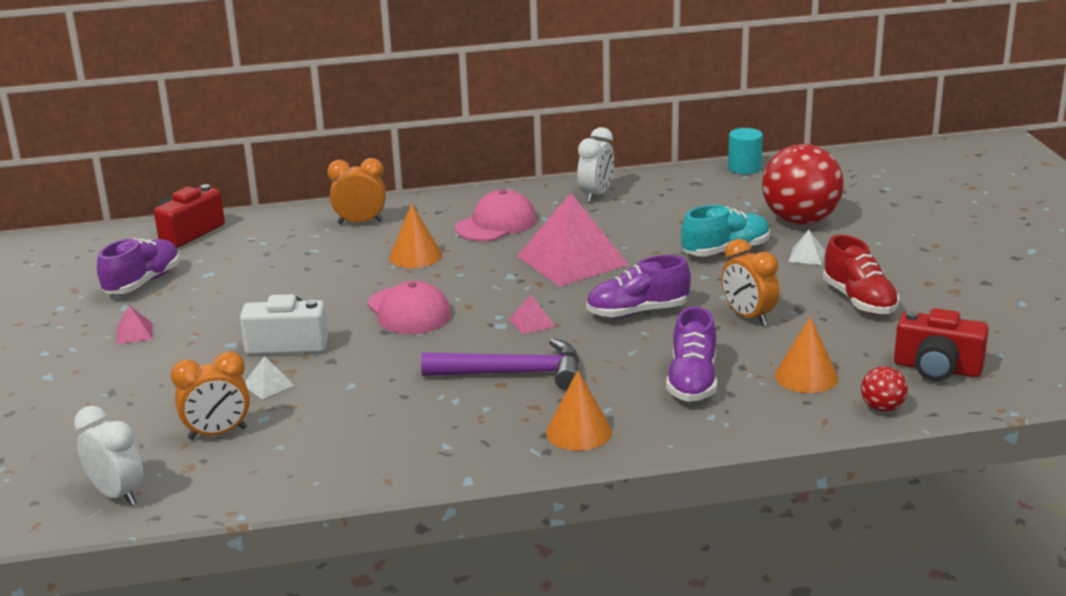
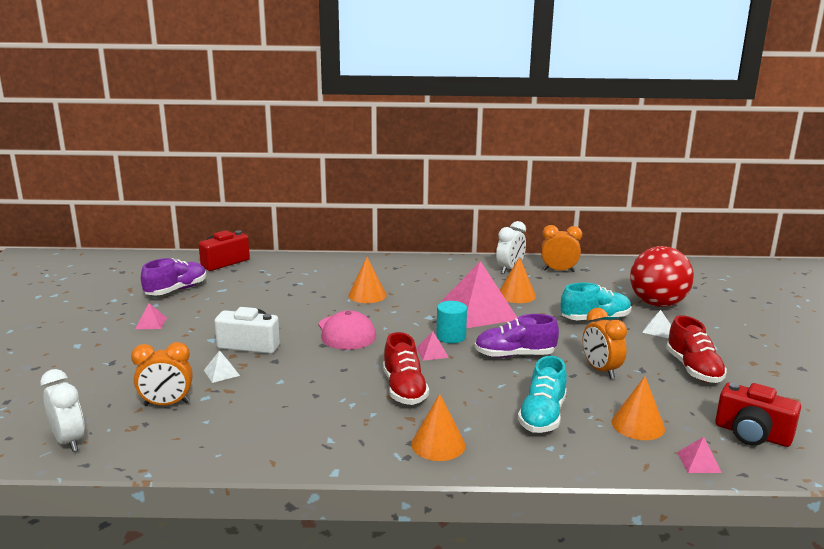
camera: 10 degrees right, 5 degrees down
orange clock [327,158,386,224] -> orange clock moved to [541,225,582,272]
purple hammer [421,338,579,390] -> red shoe [383,332,429,405]
pink cap [455,190,537,241] -> none
purple shoe [666,307,717,402] -> turquoise shoe [518,356,567,433]
turquoise cylinder [728,128,763,174] -> turquoise cylinder moved to [436,301,467,343]
red ball [861,366,908,412] -> pink pyramid [677,437,722,473]
none -> orange cone [500,257,536,303]

